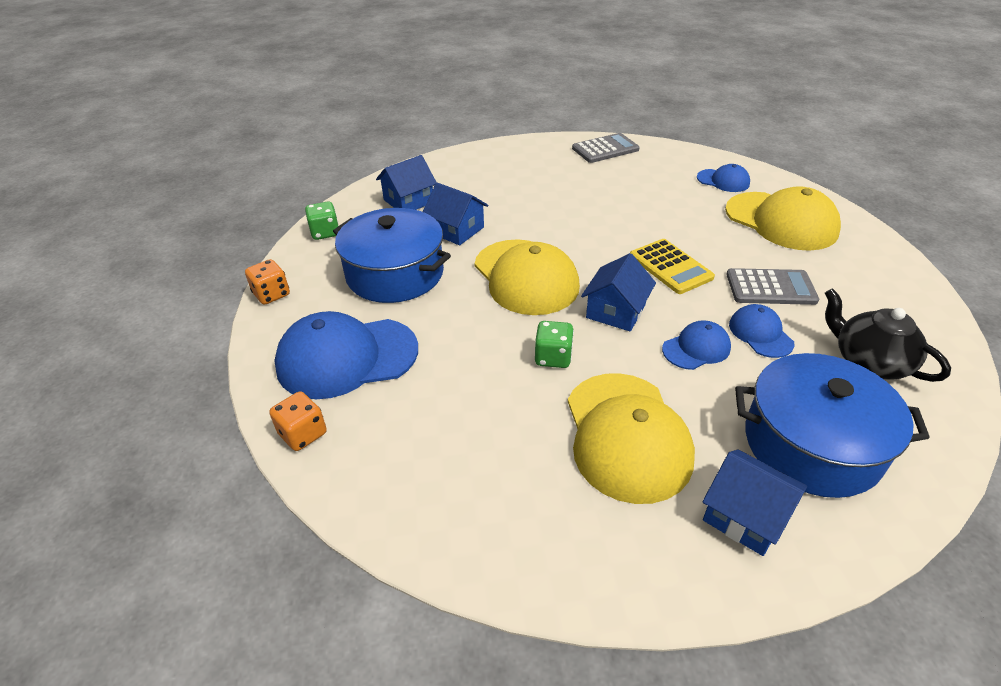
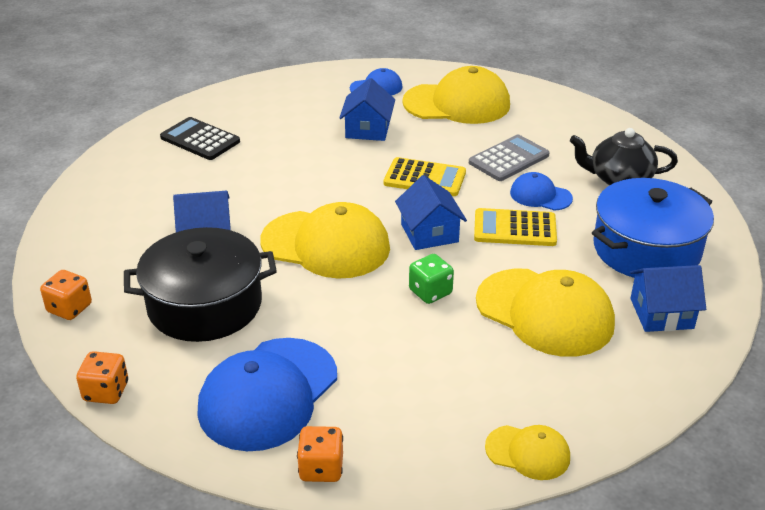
camera: 45 degrees left, 5 degrees down
green dice [305,202,338,240] -> orange dice [40,270,92,320]
blue pot [333,208,451,303] -> black pot [124,227,277,342]
blue house [376,155,437,210] -> blue house moved to [339,78,395,141]
grey calculator [572,133,640,163] -> none
blue cap [662,320,731,370] -> yellow calculator [474,208,557,246]
none -> black calculator [160,117,240,160]
none -> yellow cap [485,425,570,480]

